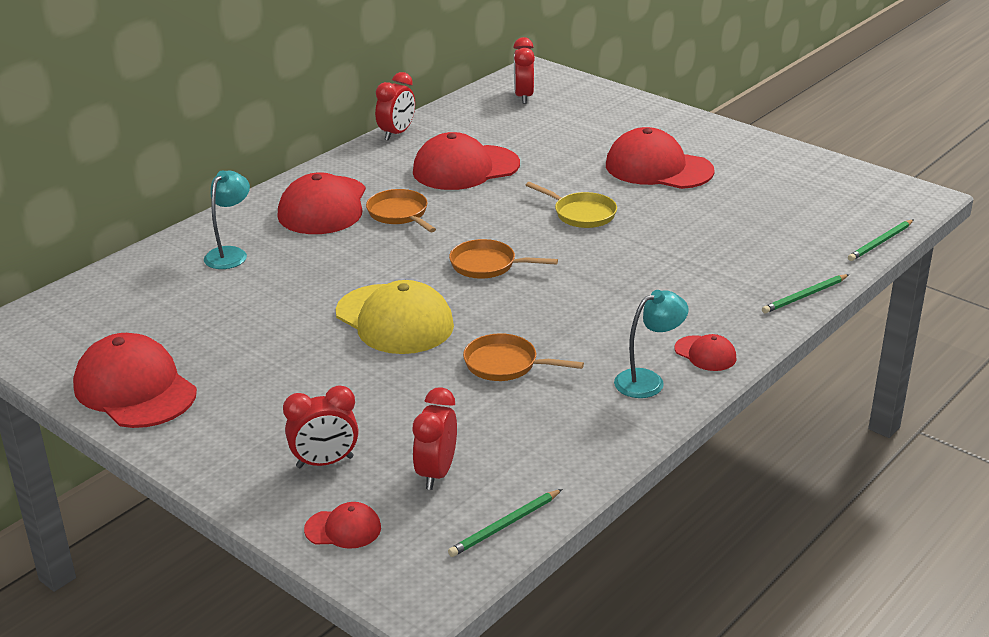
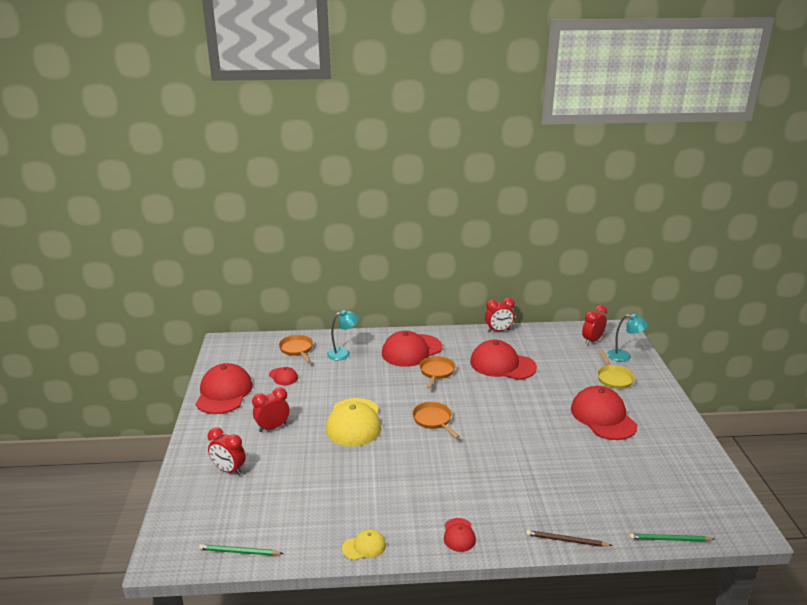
camera: 45 degrees right, 5 degrees down
red cap [304,502,381,549] -> red cap moved to [269,367,298,385]
red clock [412,387,457,490] -> red clock moved to [252,387,289,432]
orange pan [463,333,584,381] -> orange pan moved to [279,335,313,363]
yellow pan [526,182,617,228] -> yellow pan moved to [597,350,635,389]
turquoise lamp [614,290,689,398] -> turquoise lamp moved to [607,314,648,362]
green pencil [762,274,849,314] -> brown pencil [526,530,613,547]
none -> yellow cap [342,529,386,560]

